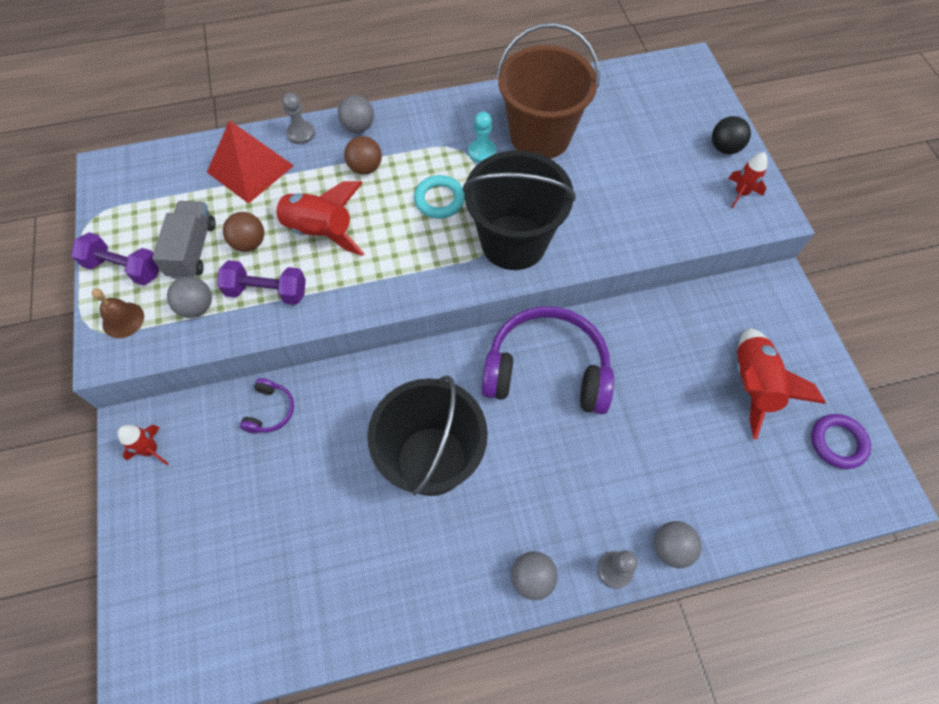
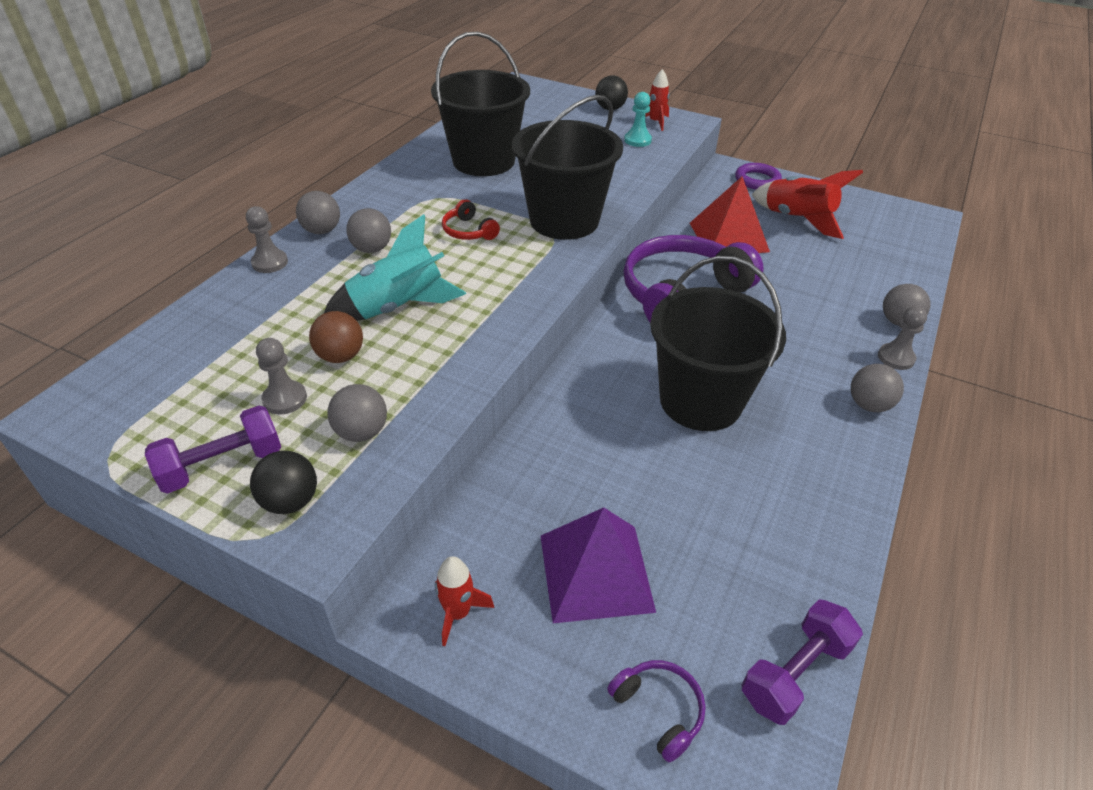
camera: 50 degrees left, 20 degrees down
brown bell [92,289,144,338] -> black ball [250,451,317,514]
grey truck [152,201,215,279] -> grey pawn [256,338,307,414]
red pyramid [207,120,294,204] -> red pyramid moved to [690,176,770,253]
purple dumbbell [217,260,306,305] -> purple dumbbell moved to [742,599,863,725]
purple headphones [240,378,294,433] -> purple headphones moved to [607,660,706,762]
red rocket [269,181,365,256] -> turquoise rocket [324,214,466,321]
brown ball [344,136,382,175] -> grey ball [346,208,391,253]
turquoise ring [414,175,465,218] -> red headphones [442,199,500,240]
turquoise pawn [468,112,496,163] -> turquoise pawn moved to [624,92,652,147]
brown bucket [497,23,600,159] -> black bucket [431,31,530,176]
purple ring [811,414,871,469] -> purple ring moved to [735,163,782,190]
none -> purple pyramid [540,507,656,623]

